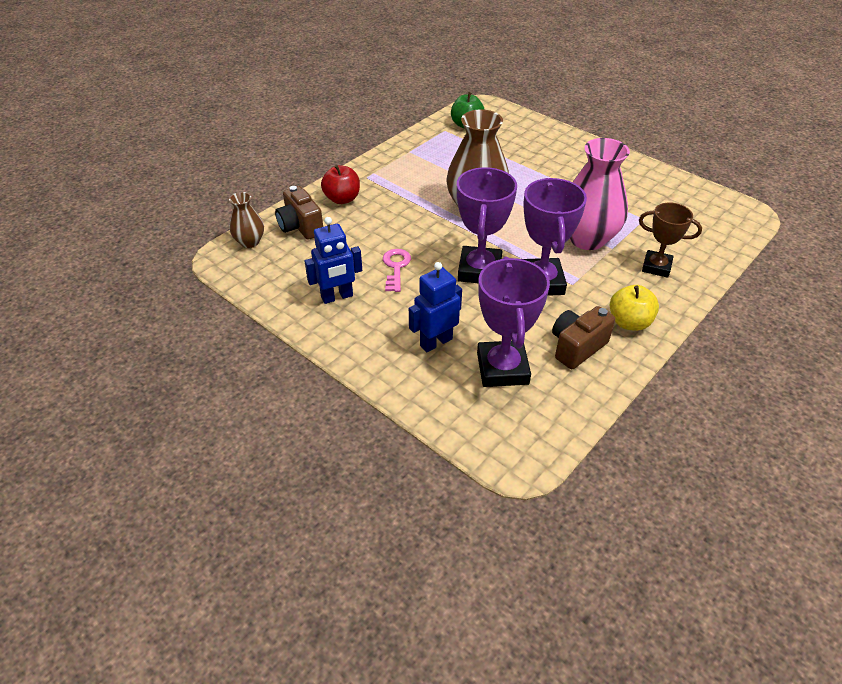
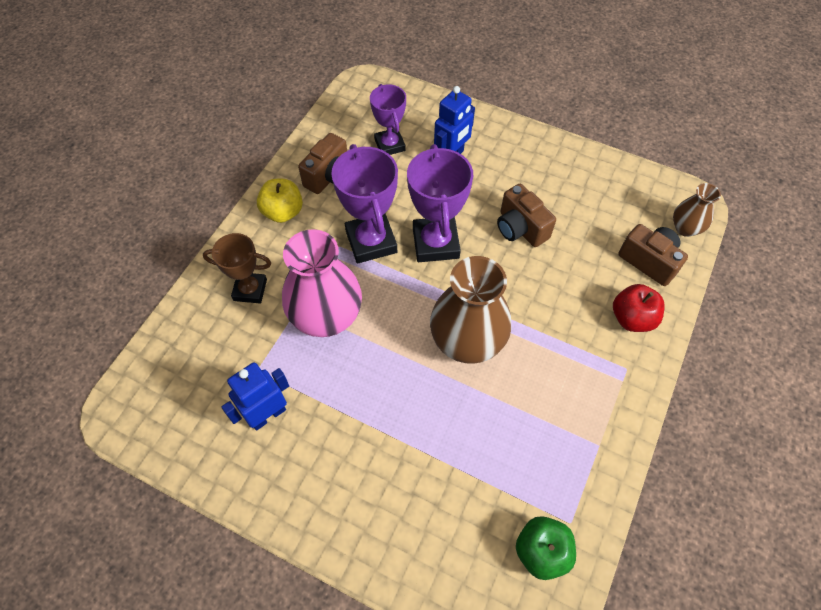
camera: 165 degrees right, 15 degrees up
blue robot [305,217,362,304] -> blue robot moved to [221,362,289,431]
pink key [383,249,411,292] -> brown camera [497,184,556,247]
purple trophy [477,256,550,387] -> purple trophy [370,84,406,155], size x0.65

